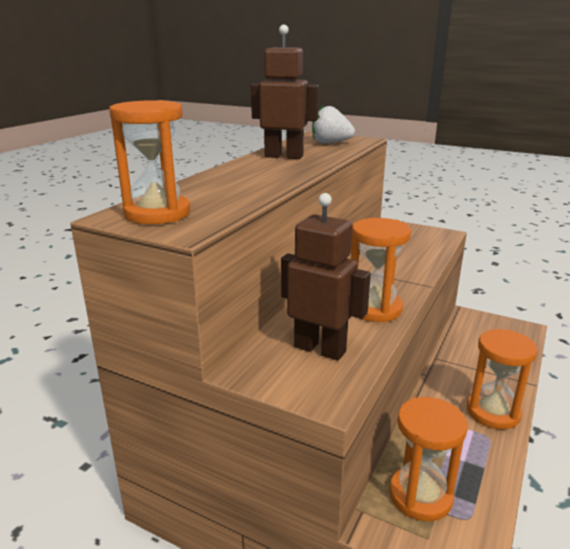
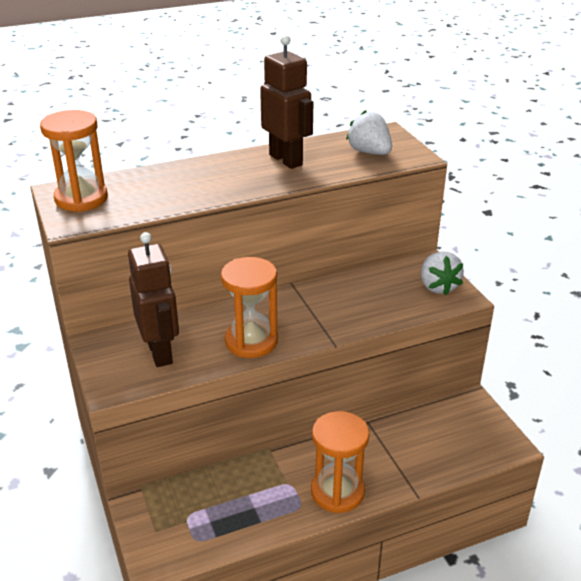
camera: 40 degrees right, 10 degrees up
orange hourglass [389,397,468,521] -> none
none -> white strawberry [421,252,464,295]

